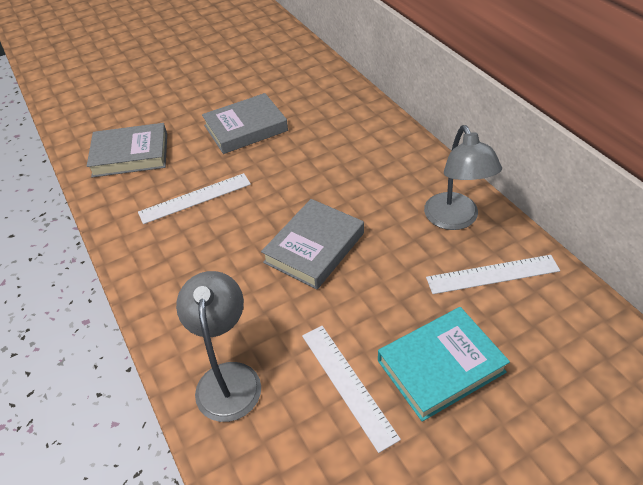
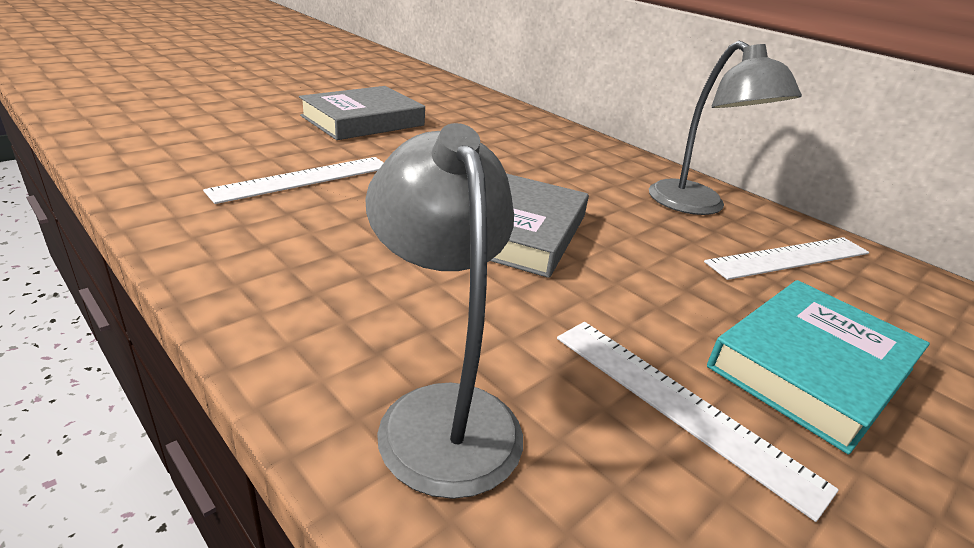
camera: 20 degrees left, 15 degrees down
grey book [87,123,167,177] -> none

